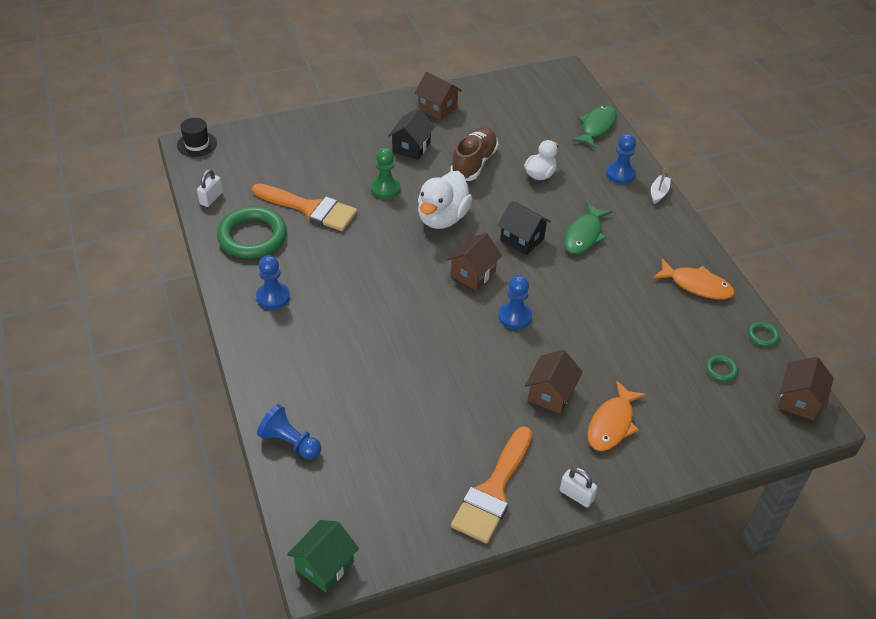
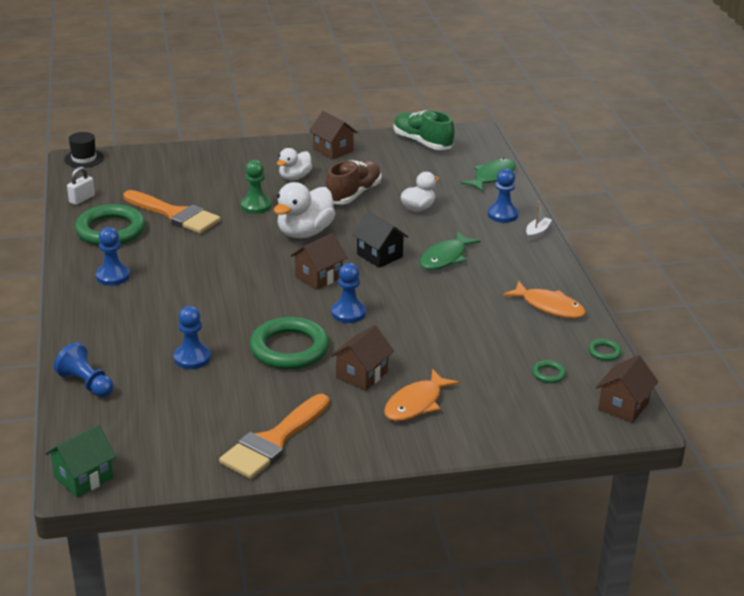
camera: 10 degrees right, 15 degrees down
black house [388,108,435,160] -> white duck [277,148,312,180]
white padlock [560,467,597,508] -> none
none -> blue pawn [174,306,211,369]
none -> green ring [250,317,329,369]
none -> green shoe [393,110,455,150]

